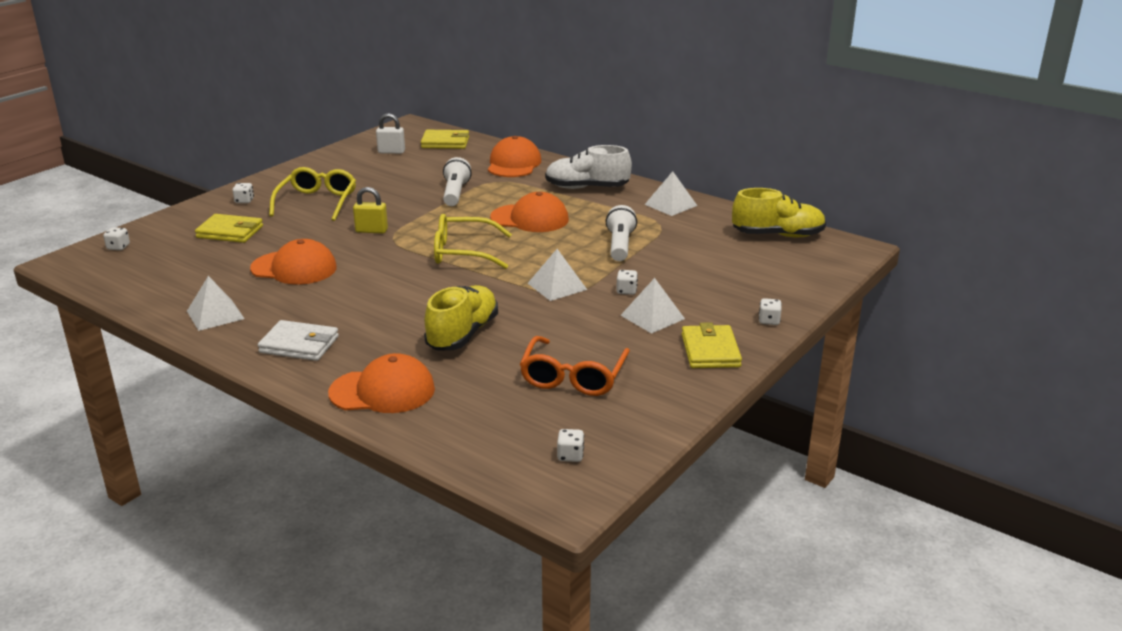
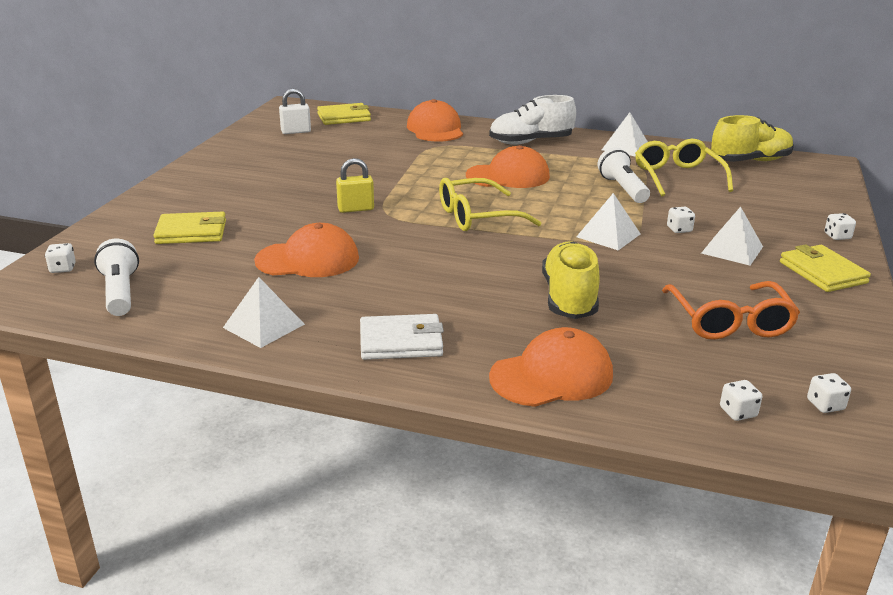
camera: 20 degrees left, 0 degrees up
white dice [232,183,254,203] -> white dice moved to [720,380,762,421]
yellow glasses [269,167,356,221] -> yellow glasses moved to [635,139,733,197]
white flashlight [443,157,472,206] -> white flashlight moved to [94,238,139,316]

